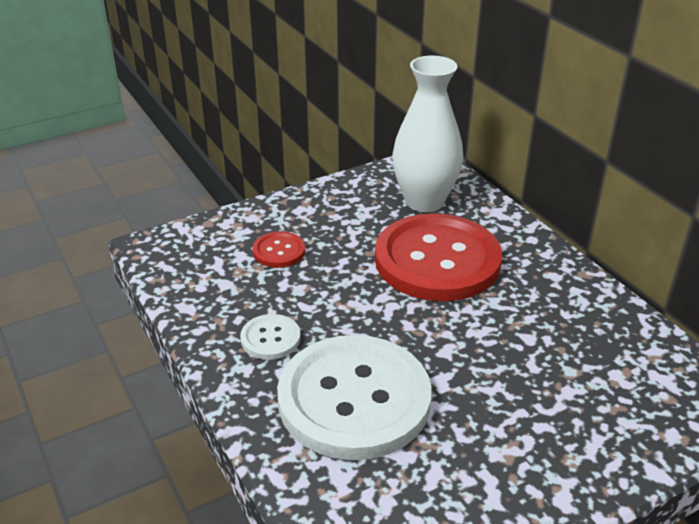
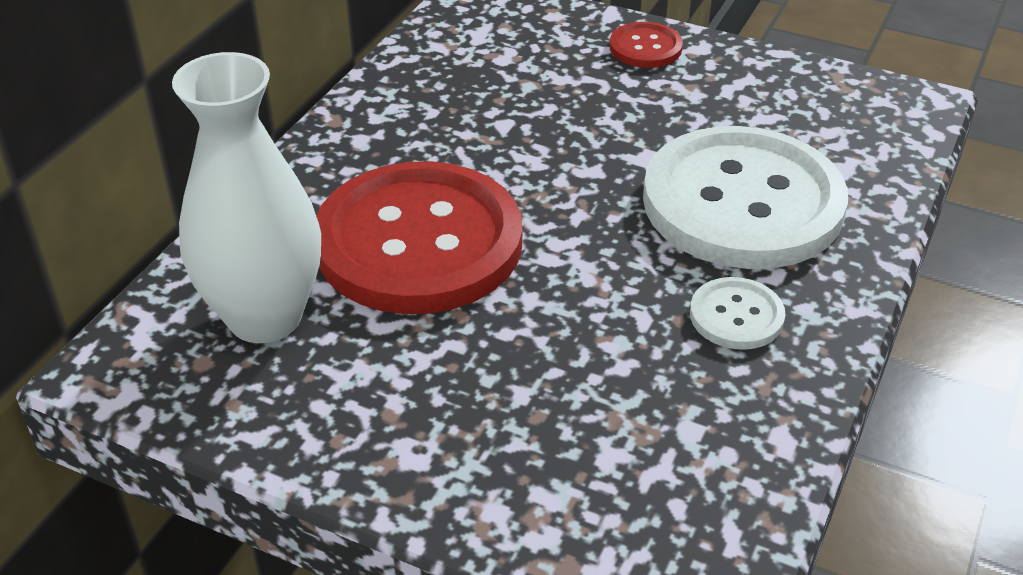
camera: 125 degrees left, 5 degrees up
red button [252,231,305,268] -> red button moved to [610,22,683,68]

